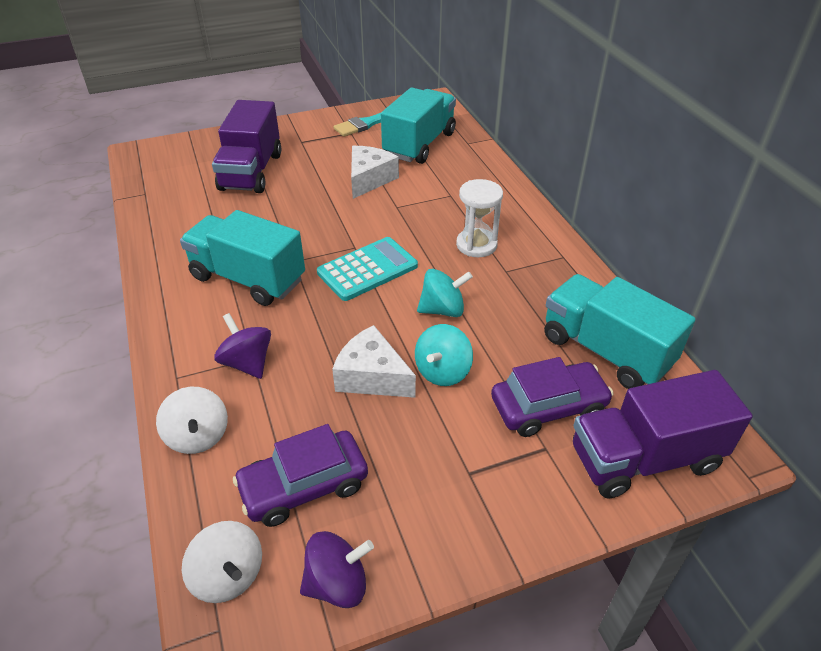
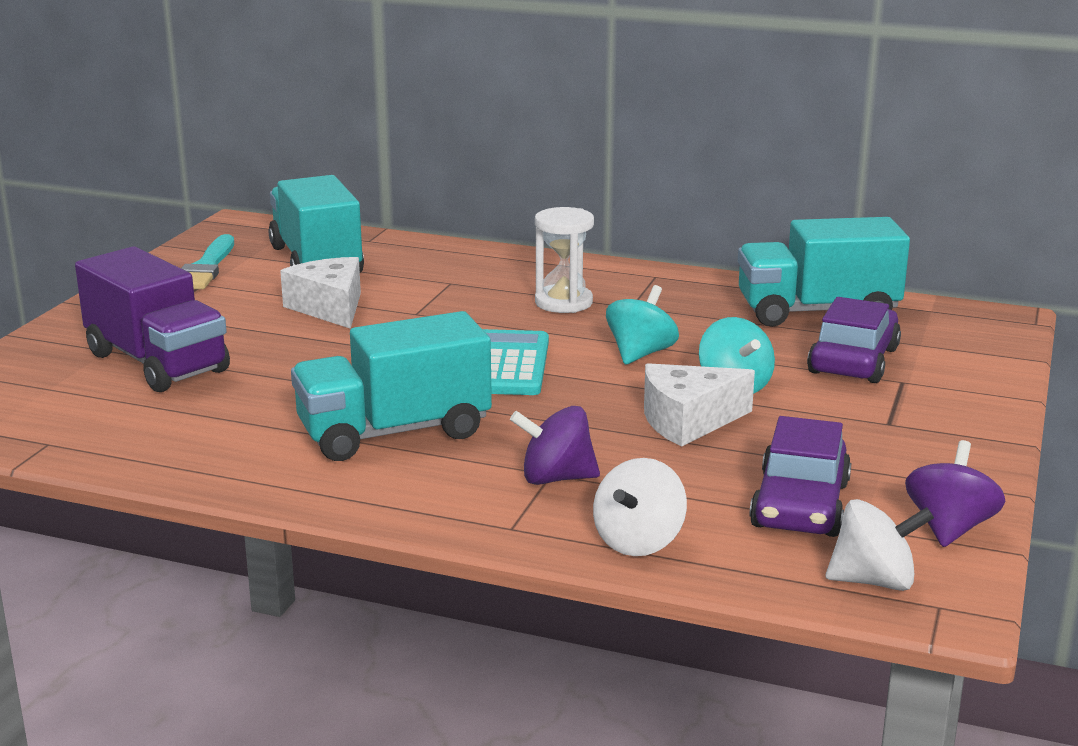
camera: 50 degrees left, 20 degrees down
white spinning top [156,387,228,454] -> white spinning top turned 105 degrees clockwise [593,458,687,556]
purple truck [573,370,753,499] -> none

